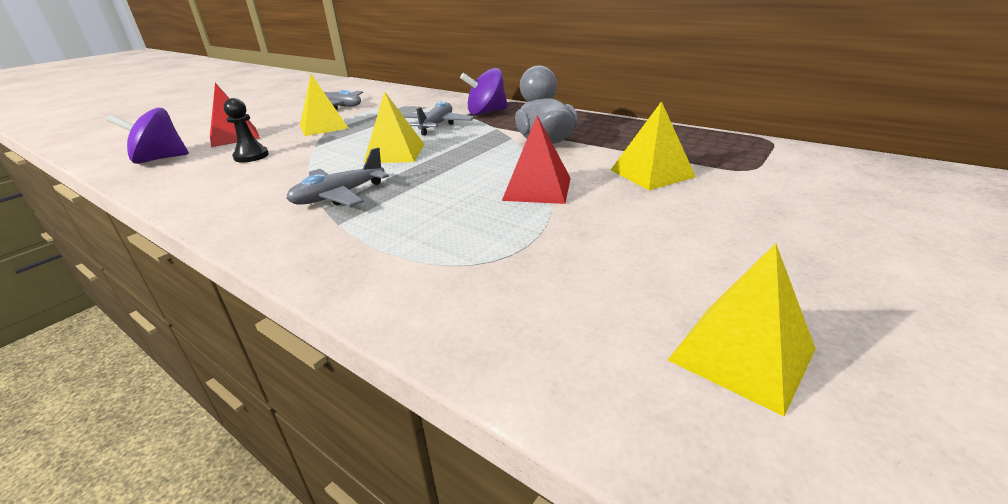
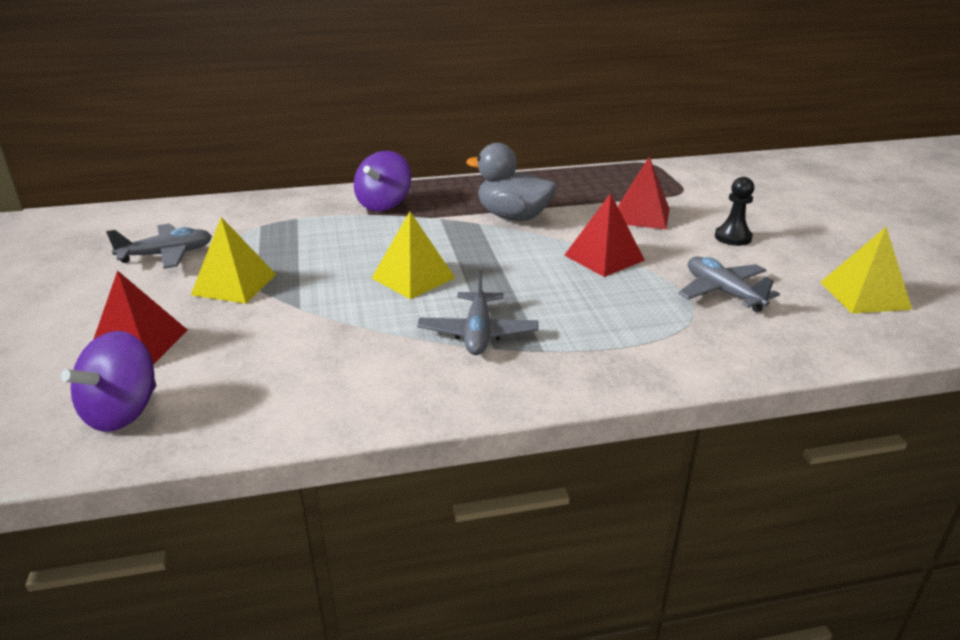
camera: 50 degrees left, 0 degrees up
black pawn [224,98,269,162] -> black pawn moved to [715,177,754,246]
grey plane [402,101,474,135] -> grey plane moved to [678,256,780,312]
yellow pyramid [611,101,696,190] -> red pyramid [618,156,670,229]

